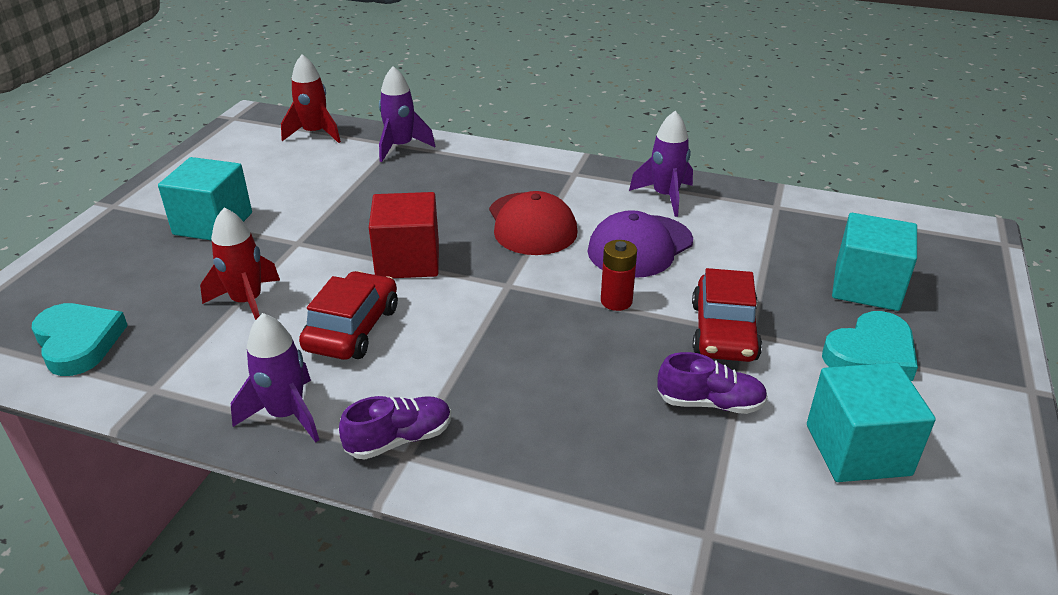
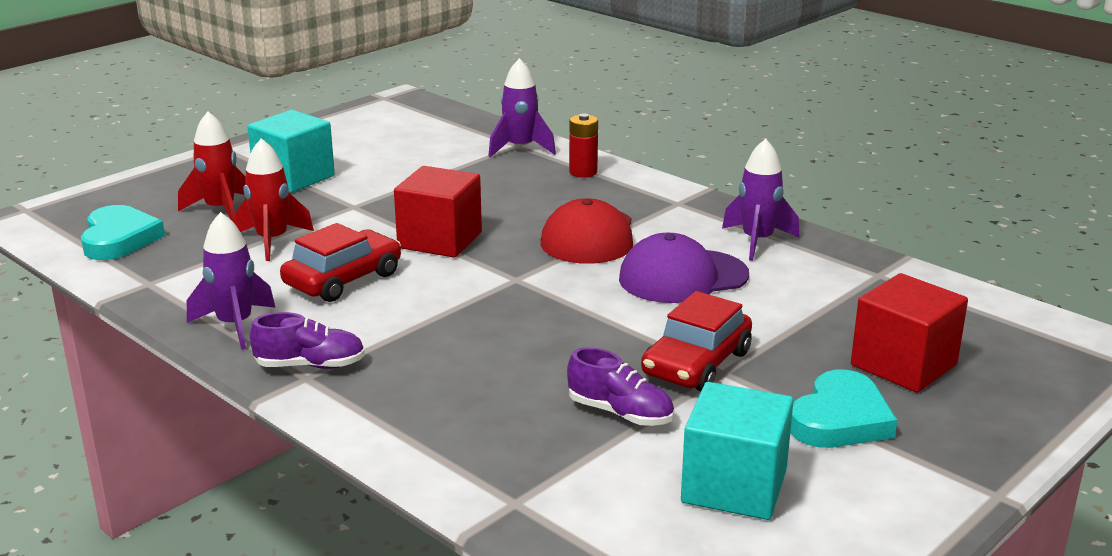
camera: 25 degrees right, 10 degrees down
red rocket [281,54,341,143] -> red rocket moved to [178,112,246,223]
red battery [601,240,637,311] -> red battery moved to [569,113,598,178]
turquoise heart [822,311,918,381] -> turquoise heart turned 45 degrees counterclockwise [790,369,897,448]
turquoise cube [832,213,917,311] -> red cube [851,273,968,393]

